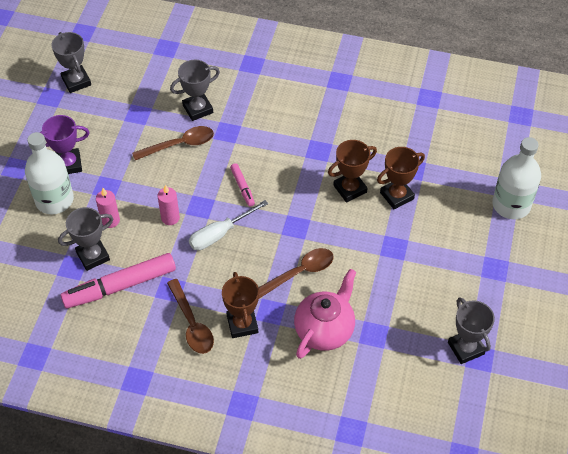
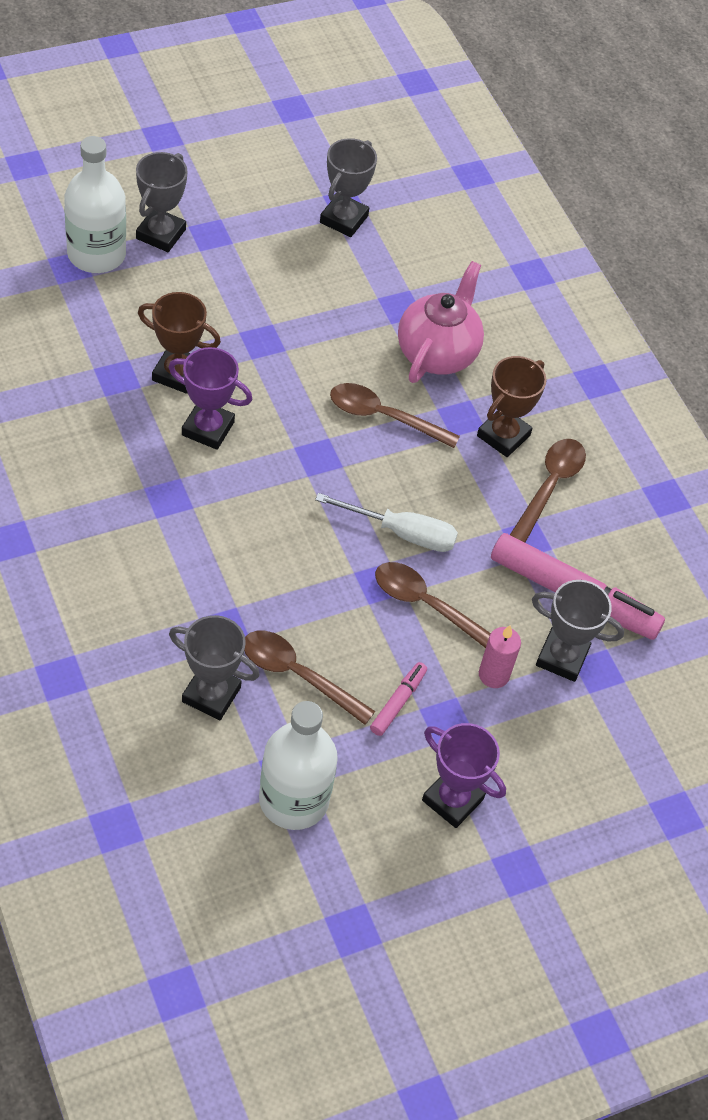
camera: 135 degrees left, 0 degrees up
white bottle [25,132,74,214] -> white bottle moved to [259,701,338,830]
grey trophy [52,32,91,93] -> grey trophy moved to [136,152,187,252]
pink candle [157,185,180,225] -> brown spoon [375,562,491,648]
pink marker [230,163,255,207] -> pink marker moved to [370,662,427,736]
pink teapot [294,269,356,359] -> pink teapot turned 120 degrees clockwise [398,261,484,383]
brown trophy [328,140,377,202] -> purple trophy [168,347,252,450]

